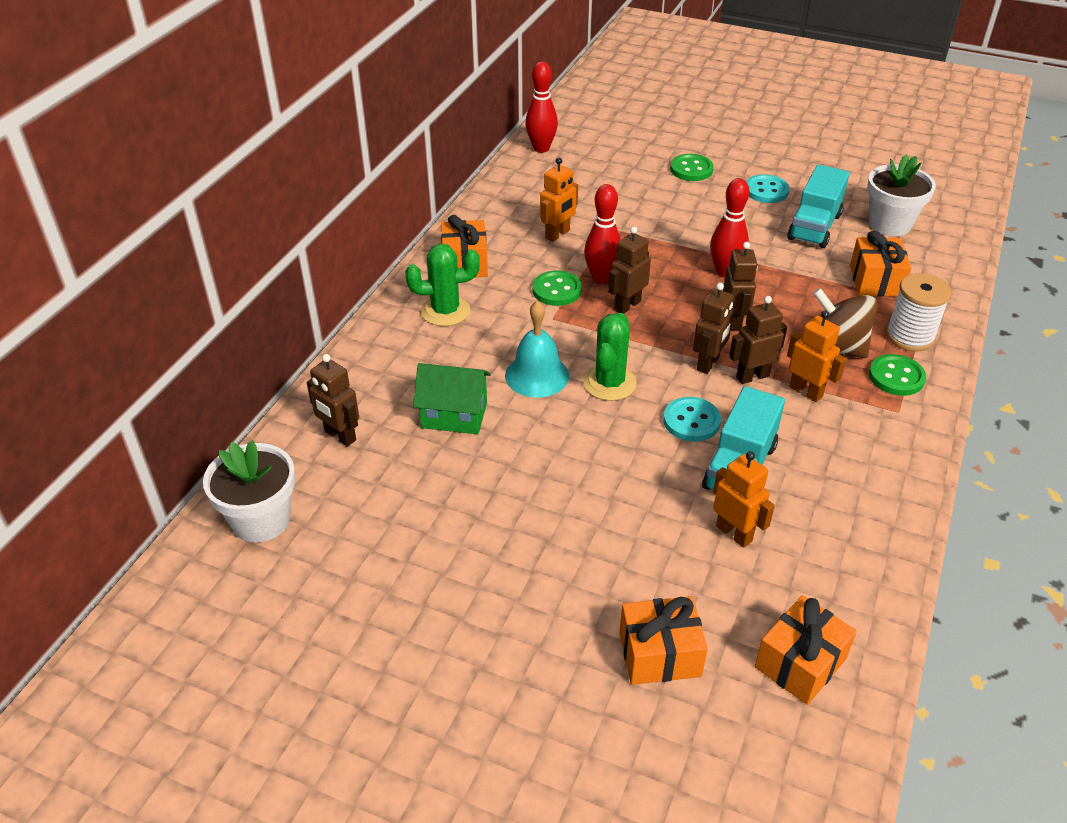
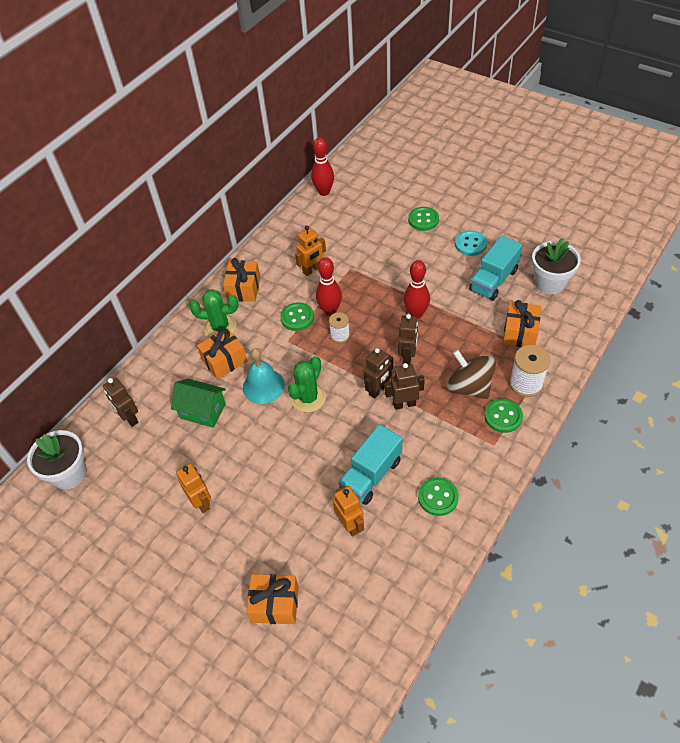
camera: 15 degrees right, 10 degrees up
brown robot [608,226,651,314] -> white spool [329,312,350,343]
turquoise button [663,397,721,442] -> none
orange gift [755,595,857,705] -> orange gift moved to [197,328,247,380]
orange robot [787,311,846,402] -> orange robot moved to [176,463,211,513]
none -> green button [418,477,459,516]

